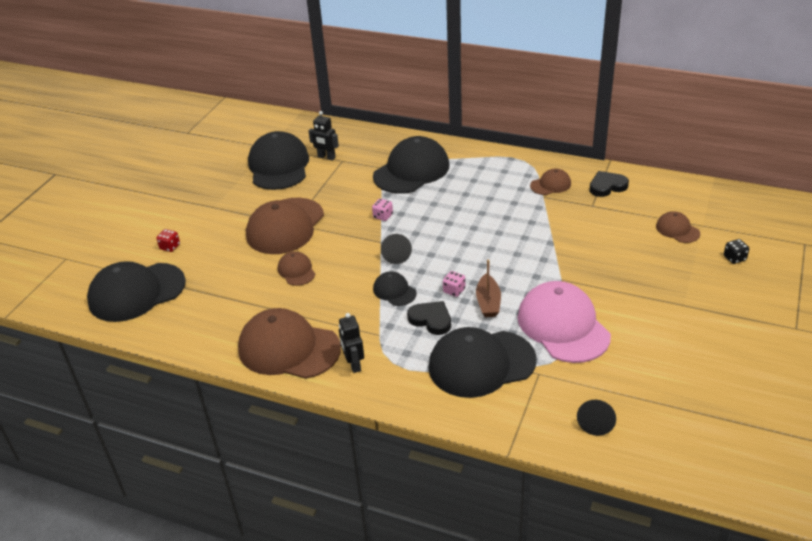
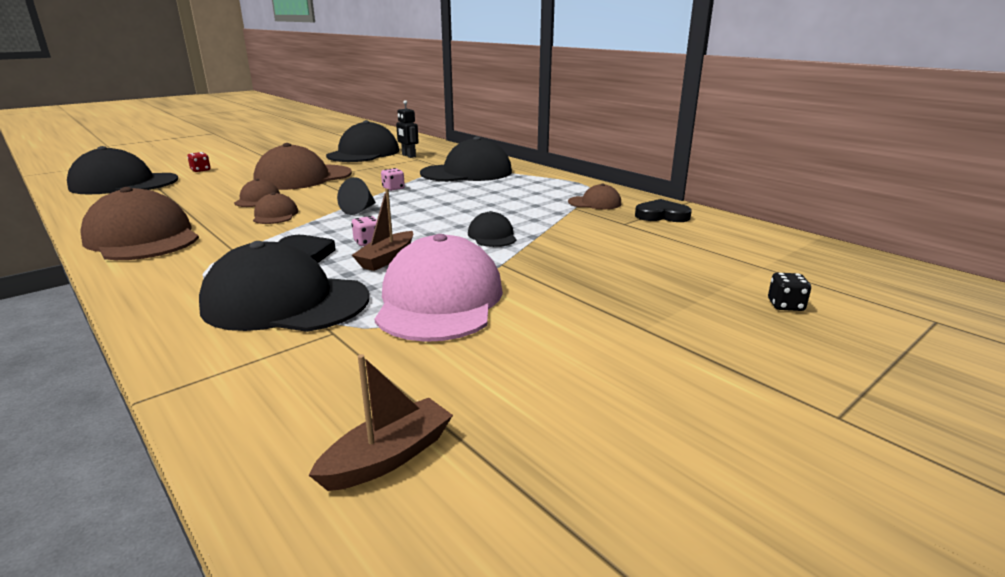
camera: 25 degrees right, 15 degrees down
black robot [339,313,364,373] -> none
black cap [373,271,417,306] -> black cap moved to [468,211,517,247]
black cone [577,400,616,436] -> none
brown cap [656,211,700,243] -> brown cap moved to [253,193,298,224]
none -> brown boat [309,354,453,491]

